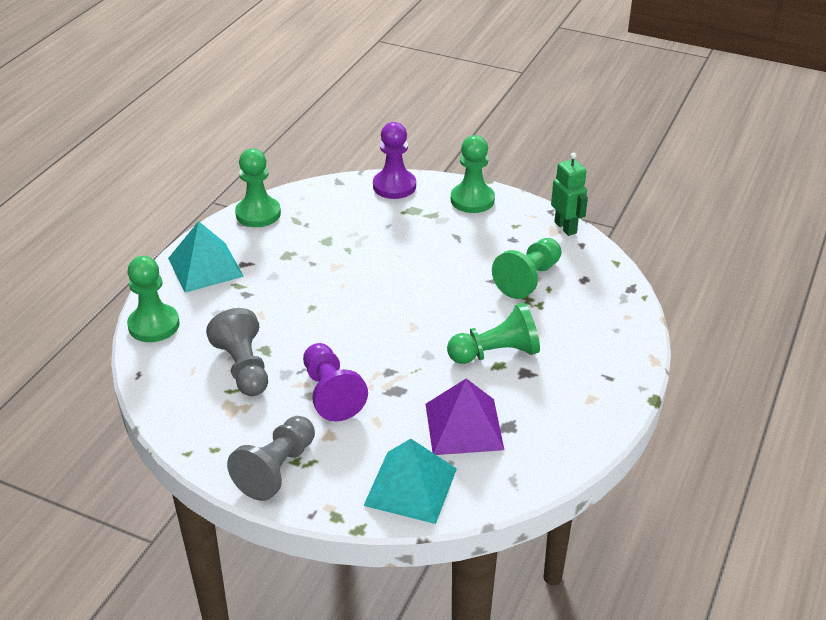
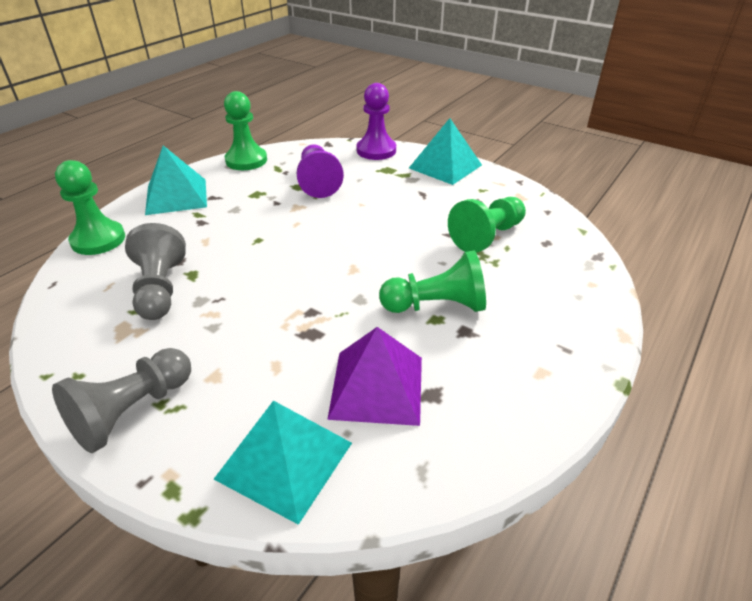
camera: 10 degrees right, 0 degrees up
purple pawn [303,343,368,422] -> purple pawn moved to [297,144,344,198]
green pawn [451,135,495,213] -> turquoise pyramid [409,118,482,185]
green robot [551,153,588,236] -> none

